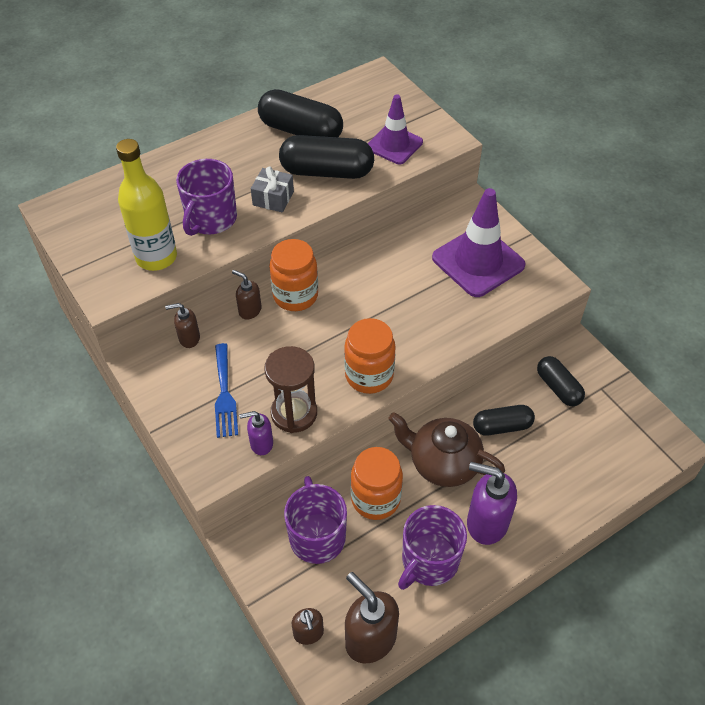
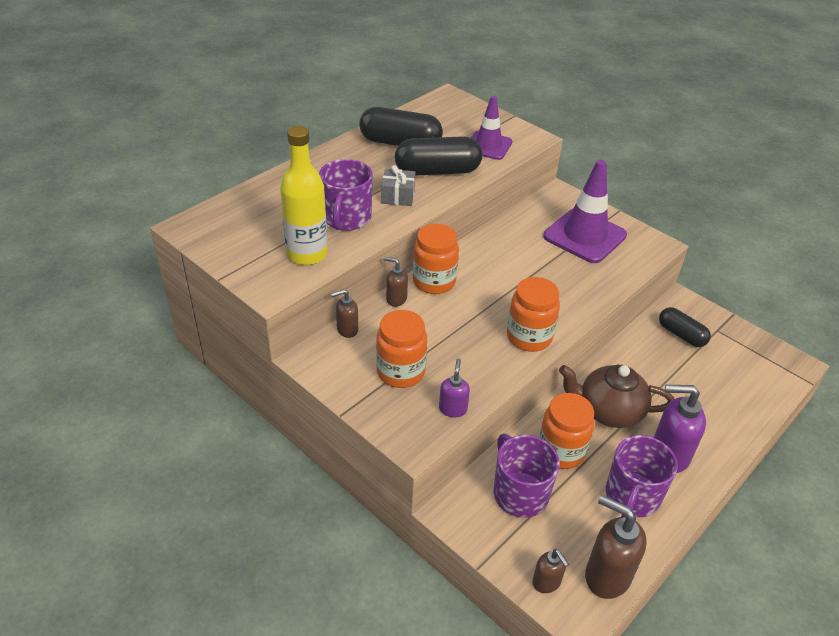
camera: 15 degrees left, 10 degrees down
blue fork [215,343,238,438] -> orange jar [376,310,427,388]
purple soap dispenser [239,411,273,455] -> purple soap dispenser turned 120 degrees clockwise [439,358,470,417]
brown hourglass [264,346,317,433] -> none
black capsule [473,405,535,436] -> none

